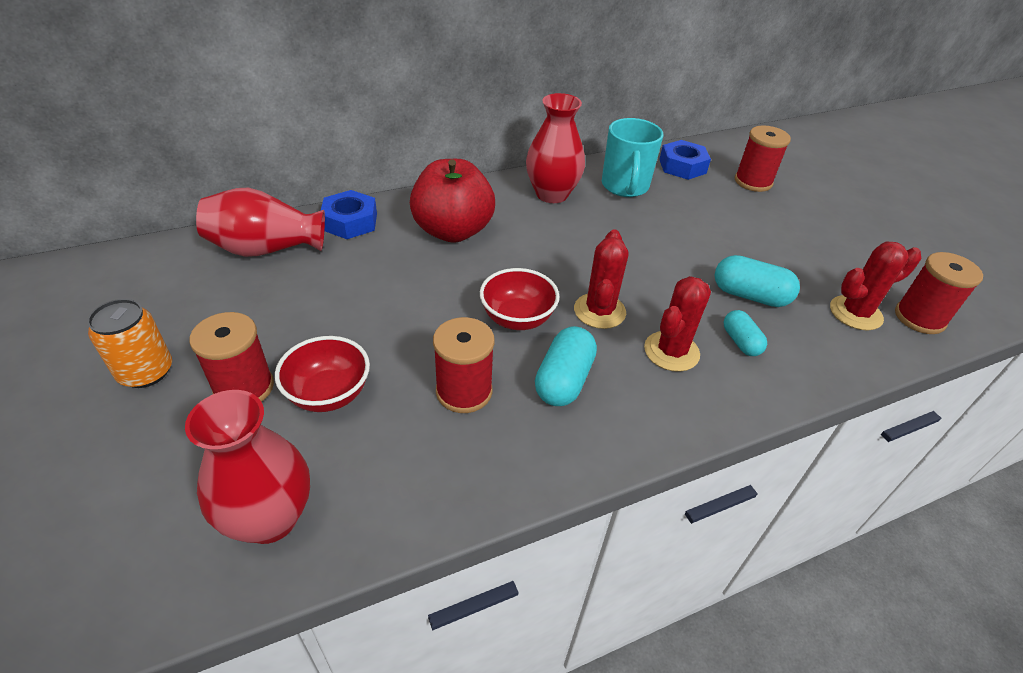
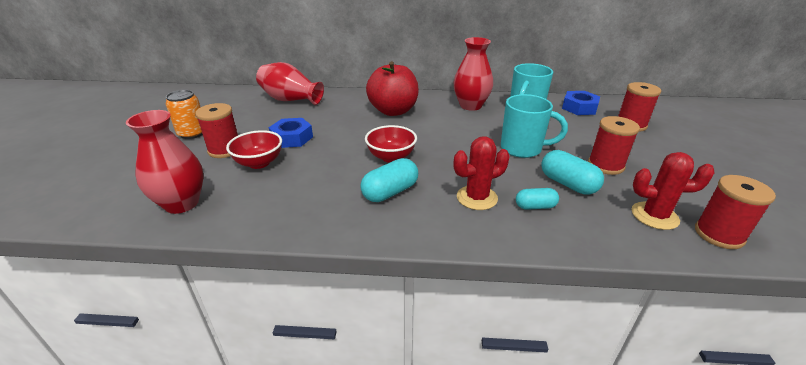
camera: 30 degrees right, 10 degrees down
blue nut [320,190,377,239] -> blue nut moved to [269,118,313,148]
red spool [433,317,495,413] -> red spool moved to [588,116,640,175]
red cactus [574,229,628,329] -> none
turquoise capsule [724,310,767,356] -> turquoise capsule turned 75 degrees clockwise [516,188,559,210]
none -> turquoise mug [501,94,568,158]

